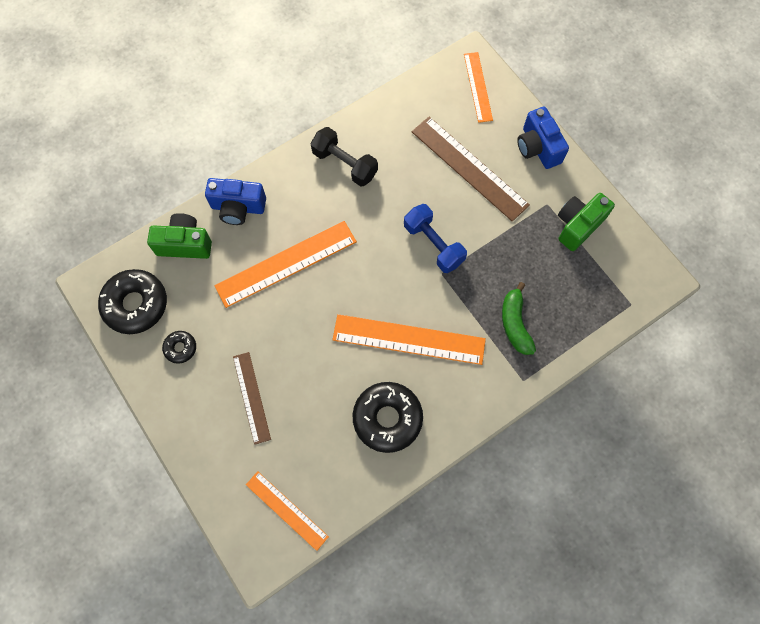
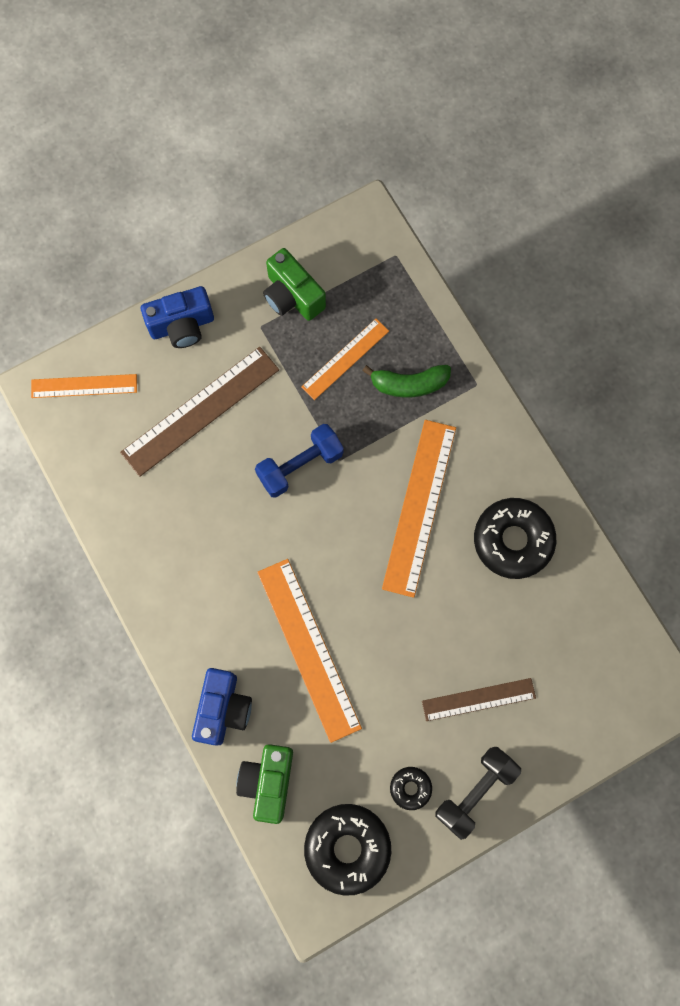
camera: 85 degrees left, 5 degrees up
orange ruler [246,471,329,551] -> orange ruler moved to [301,319,389,400]
black dumbbell [311,127,378,187] -> black dumbbell moved to [435,747,521,840]

